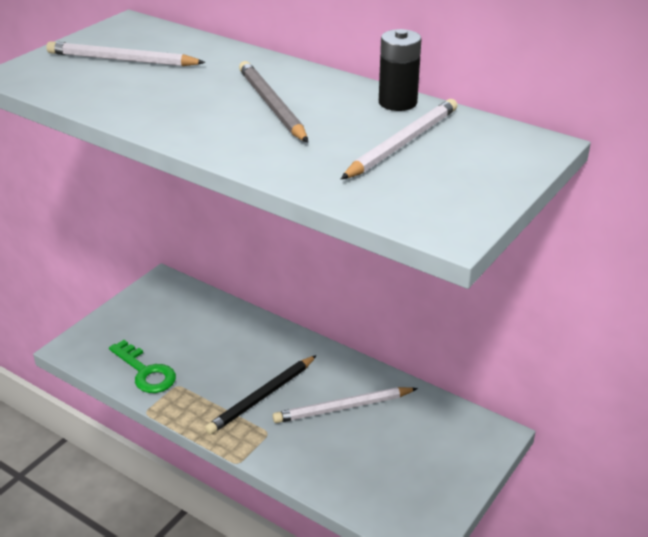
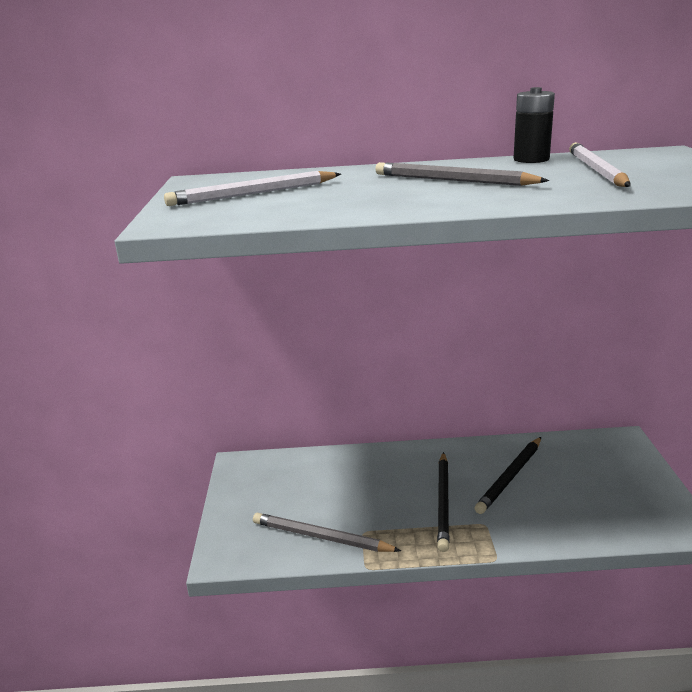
camera: 35 degrees left, 10 degrees down
green key [109,340,176,393] -> grey pencil [253,513,401,552]
white pencil [273,387,418,423] -> black pencil [475,437,541,514]

